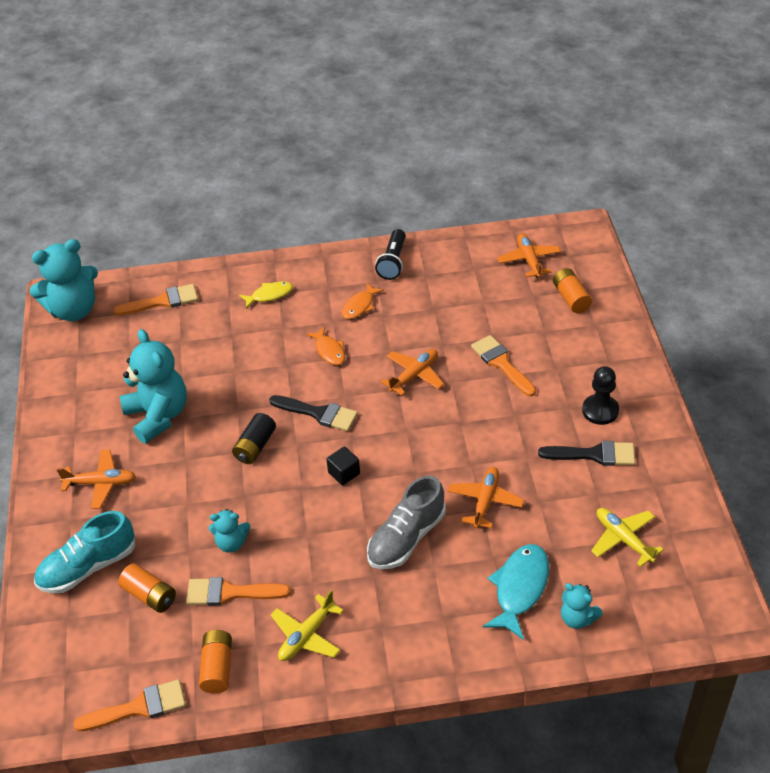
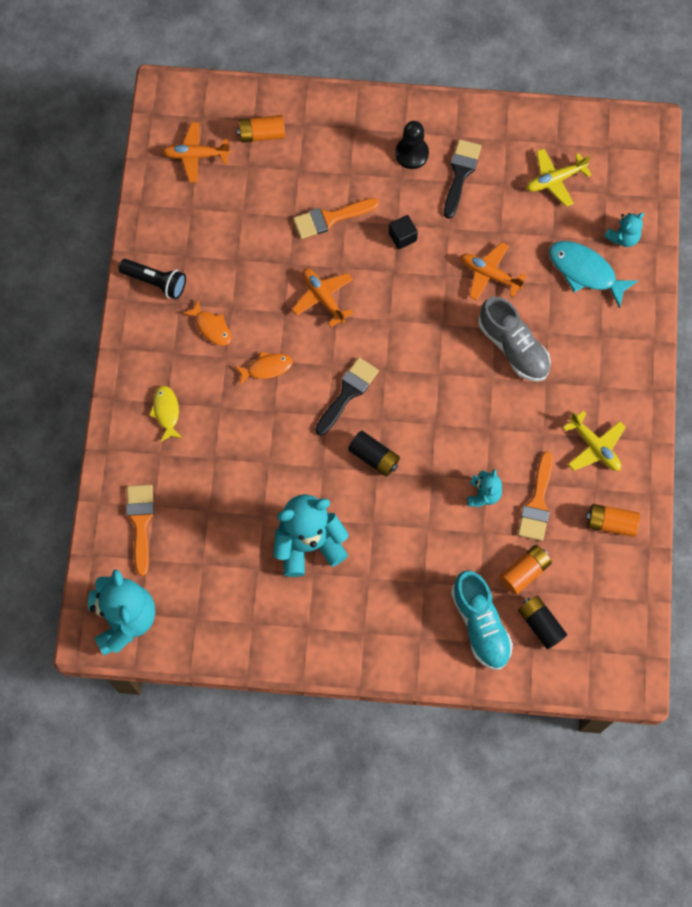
camera: 80 degrees left, 25 degrees up
orange plane [57,450,136,509] -> none
orange brush [74,679,186,731] -> none
black cube [326,446,360,485] -> black cube moved to [388,215,418,249]
none -> black battery [518,596,567,650]

